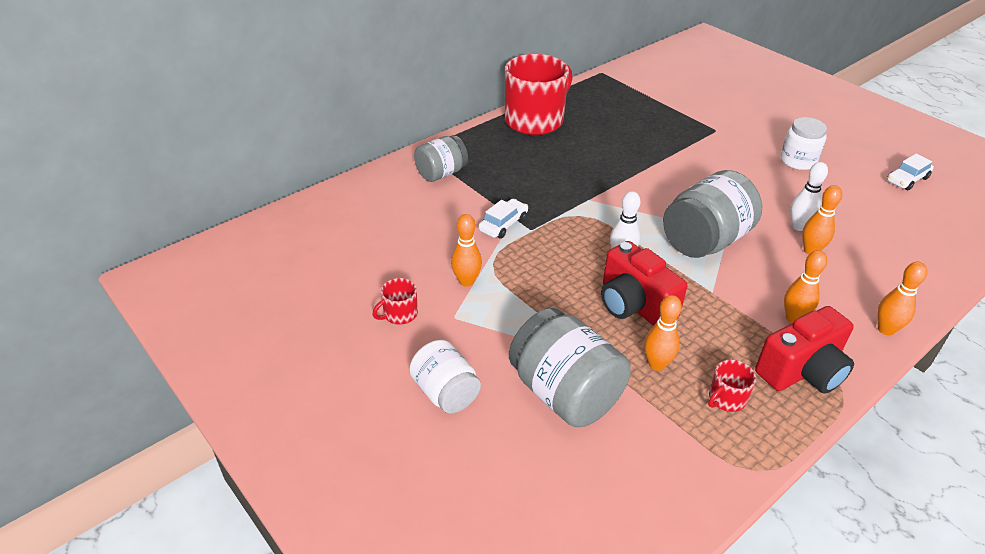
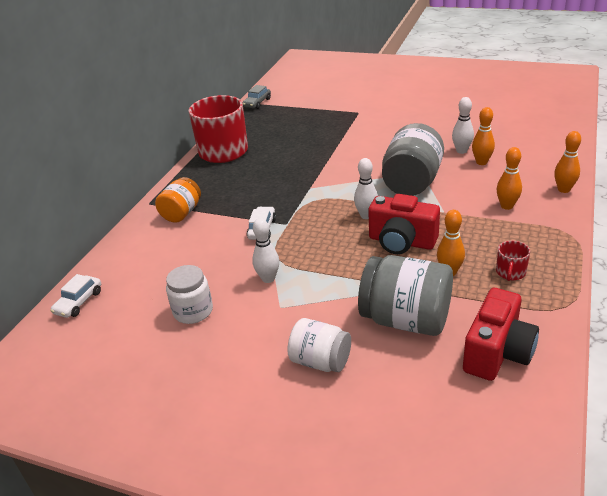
camera: 25 degrees left, 5 degrees down
red mug [372,278,418,325] -> none
grey jar [414,135,468,182] -> orange jar [155,177,201,223]
orange bowling pin [451,214,482,287] -> white bowling pin [252,218,279,283]
red camera [755,306,854,394] -> red camera moved to [463,288,539,381]
white jar [780,117,827,170] -> white jar moved to [166,265,213,324]
white car [887,154,934,190] -> white car moved to [50,274,101,318]
none -> grey car [243,85,271,109]

